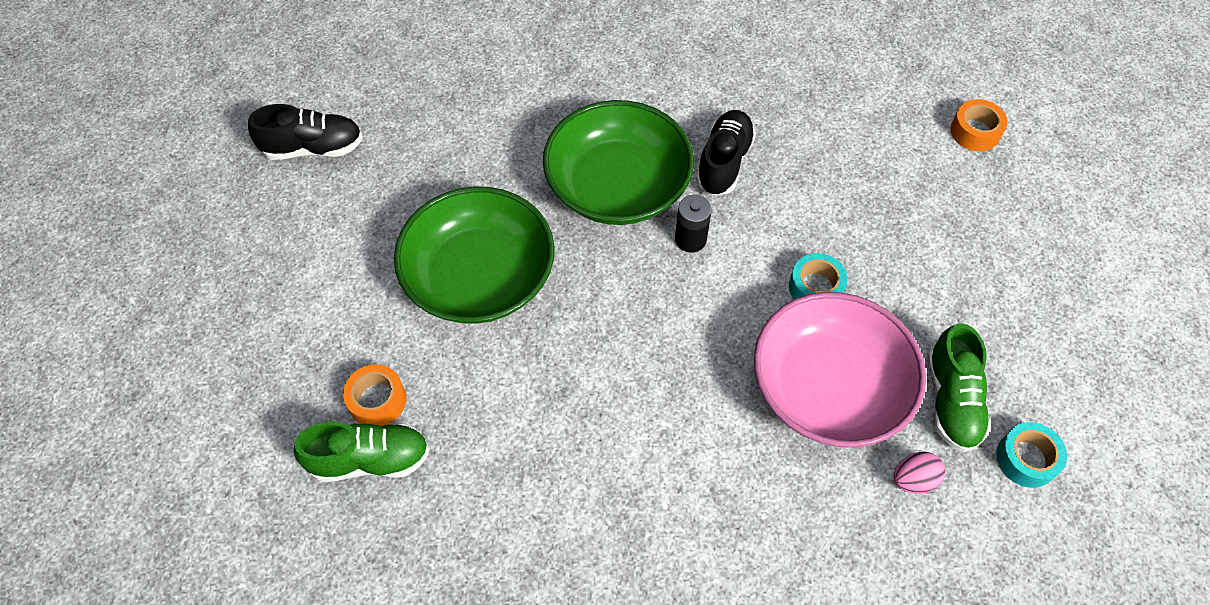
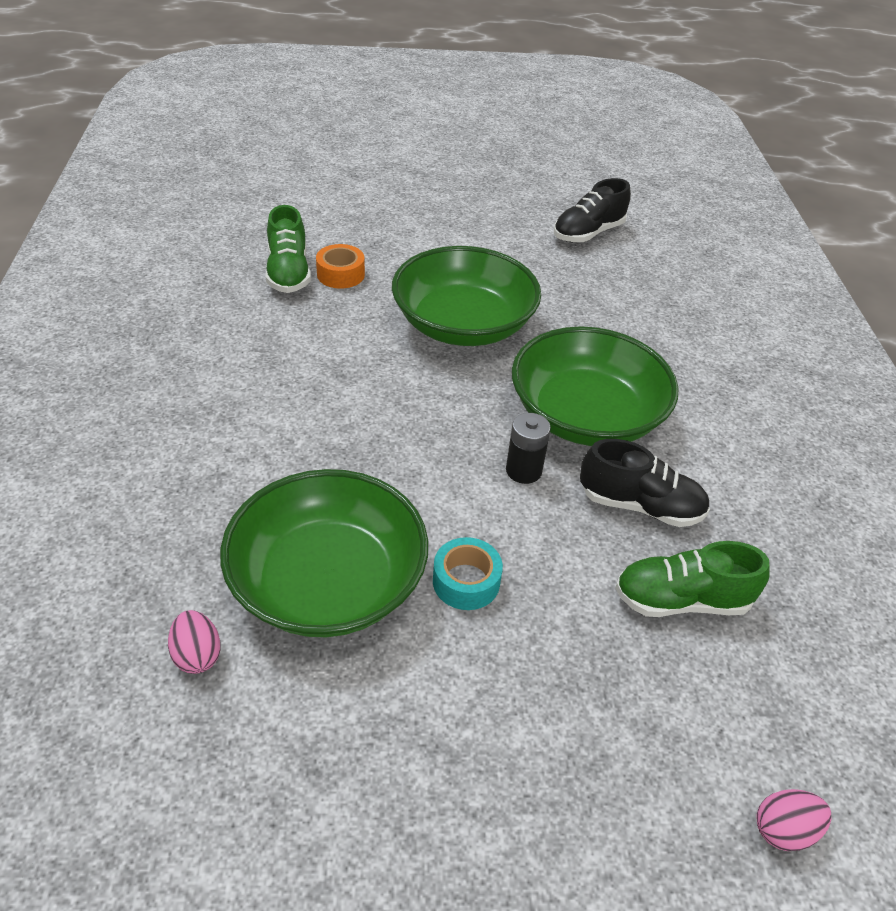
camera: 85 degrees right, 15 degrees down
black shoe [248,104,363,160] -> black shoe turned 60 degrees clockwise [554,178,631,243]
pink bowl [754,292,926,447] -> green bowl [220,469,429,637]
green shoe [927,323,991,452] -> green shoe moved to [615,541,770,617]
orange tape [950,99,1008,151] -> pink egg [756,789,832,851]
turquoise tape [996,422,1067,488] -> none

